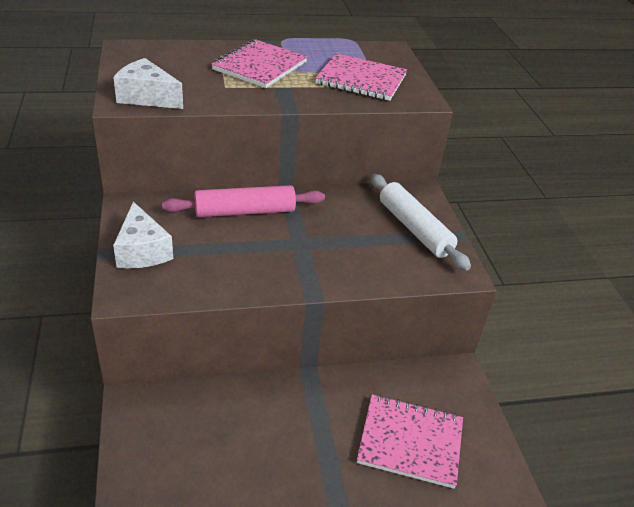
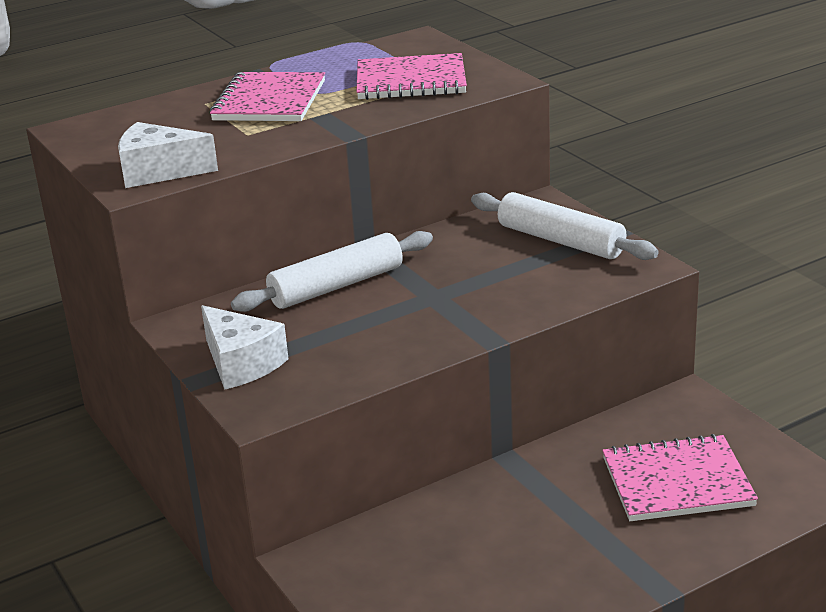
camera: 15 degrees left, 10 degrees down
pink rolling pin [162,185,325,217] -> white rolling pin [231,231,433,312]

